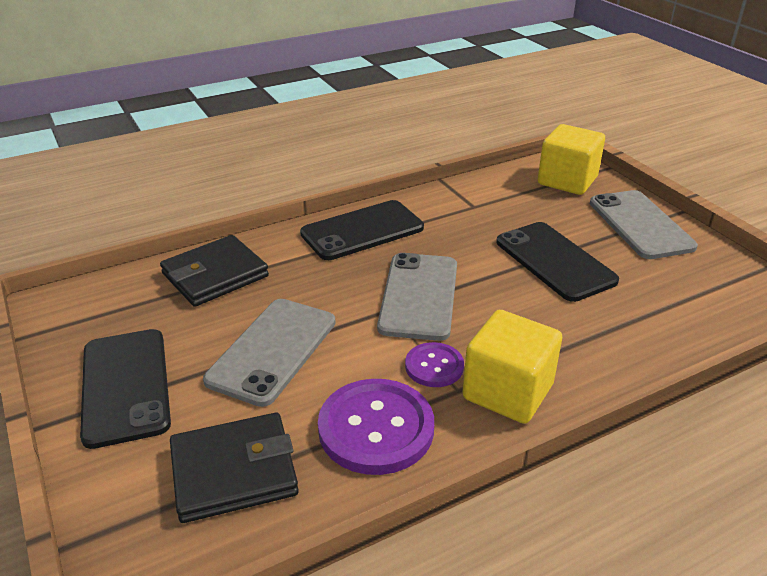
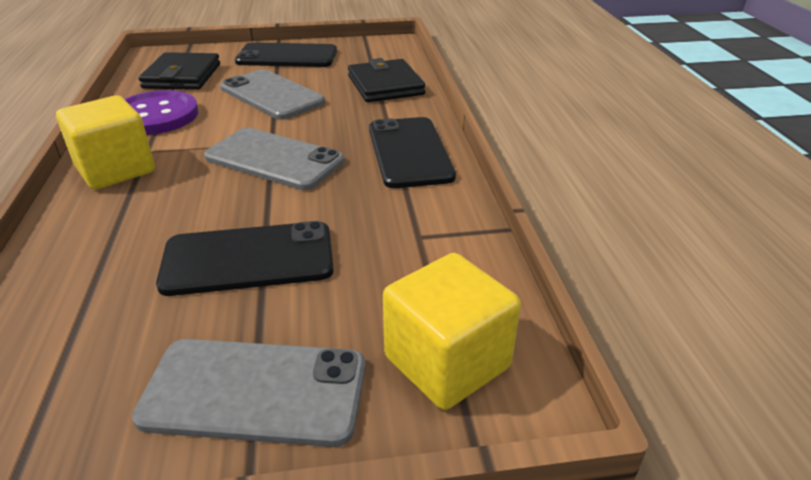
camera: 110 degrees right, 0 degrees up
purple button [405,342,464,387] -> none

